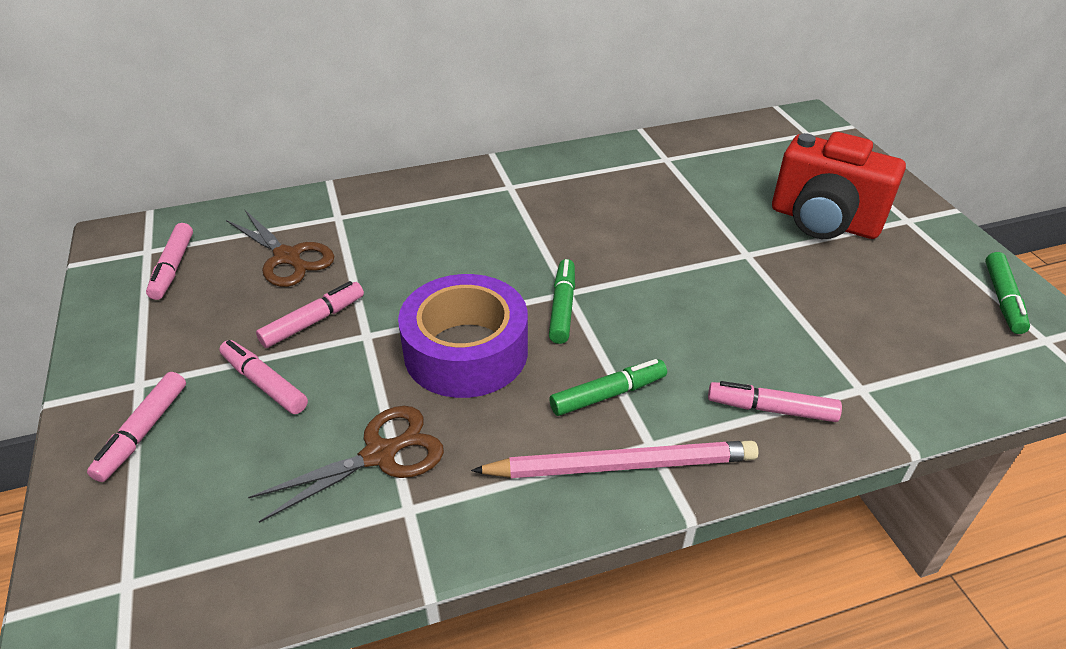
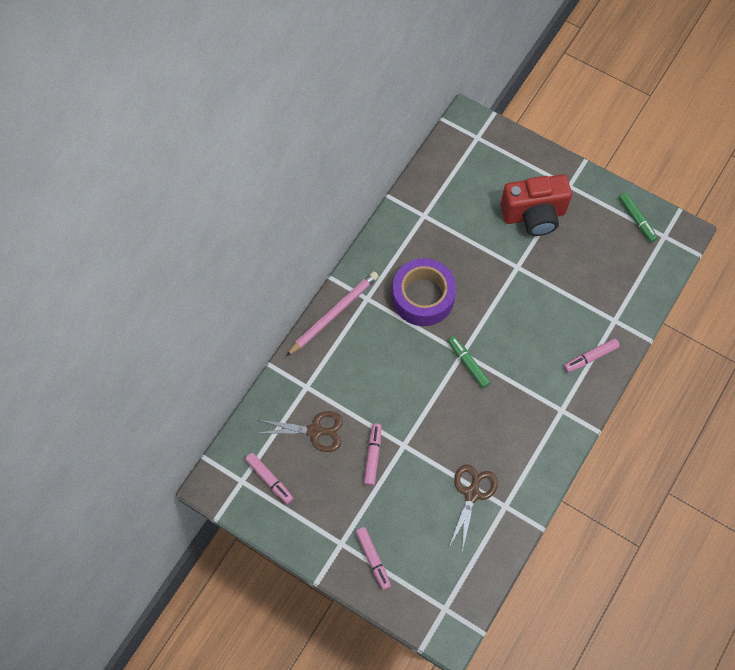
camera: 40 degrees left, 25 degrees up
pink marker [219,340,308,414] -> none
purple tape [398,274,528,398] -> purple tape moved to [392,258,456,326]
pink pencil [471,440,758,478] -> pink pencil moved to [286,271,379,356]
green marker [549,359,667,416] -> none

